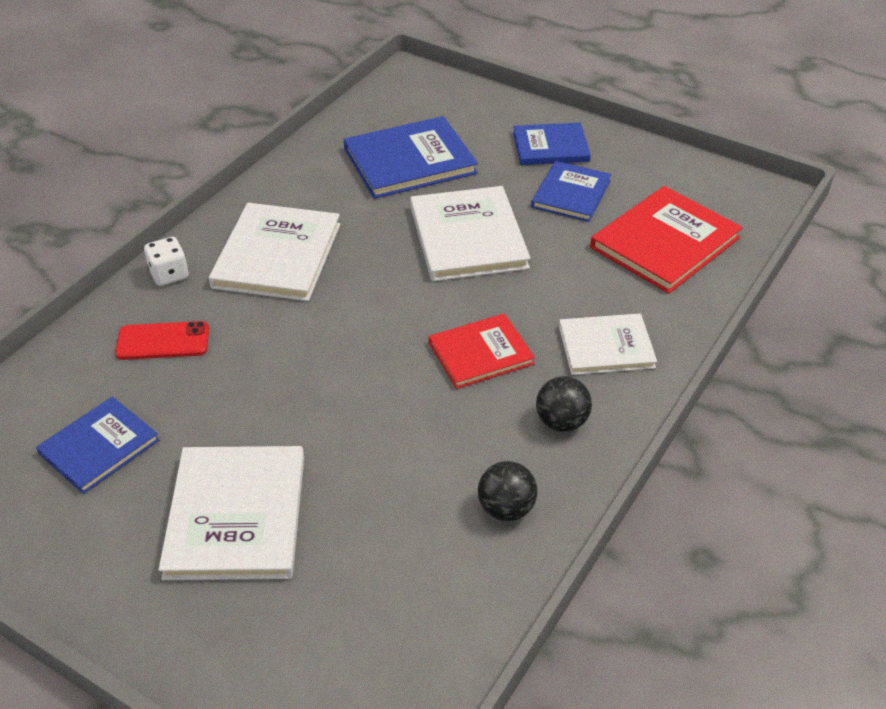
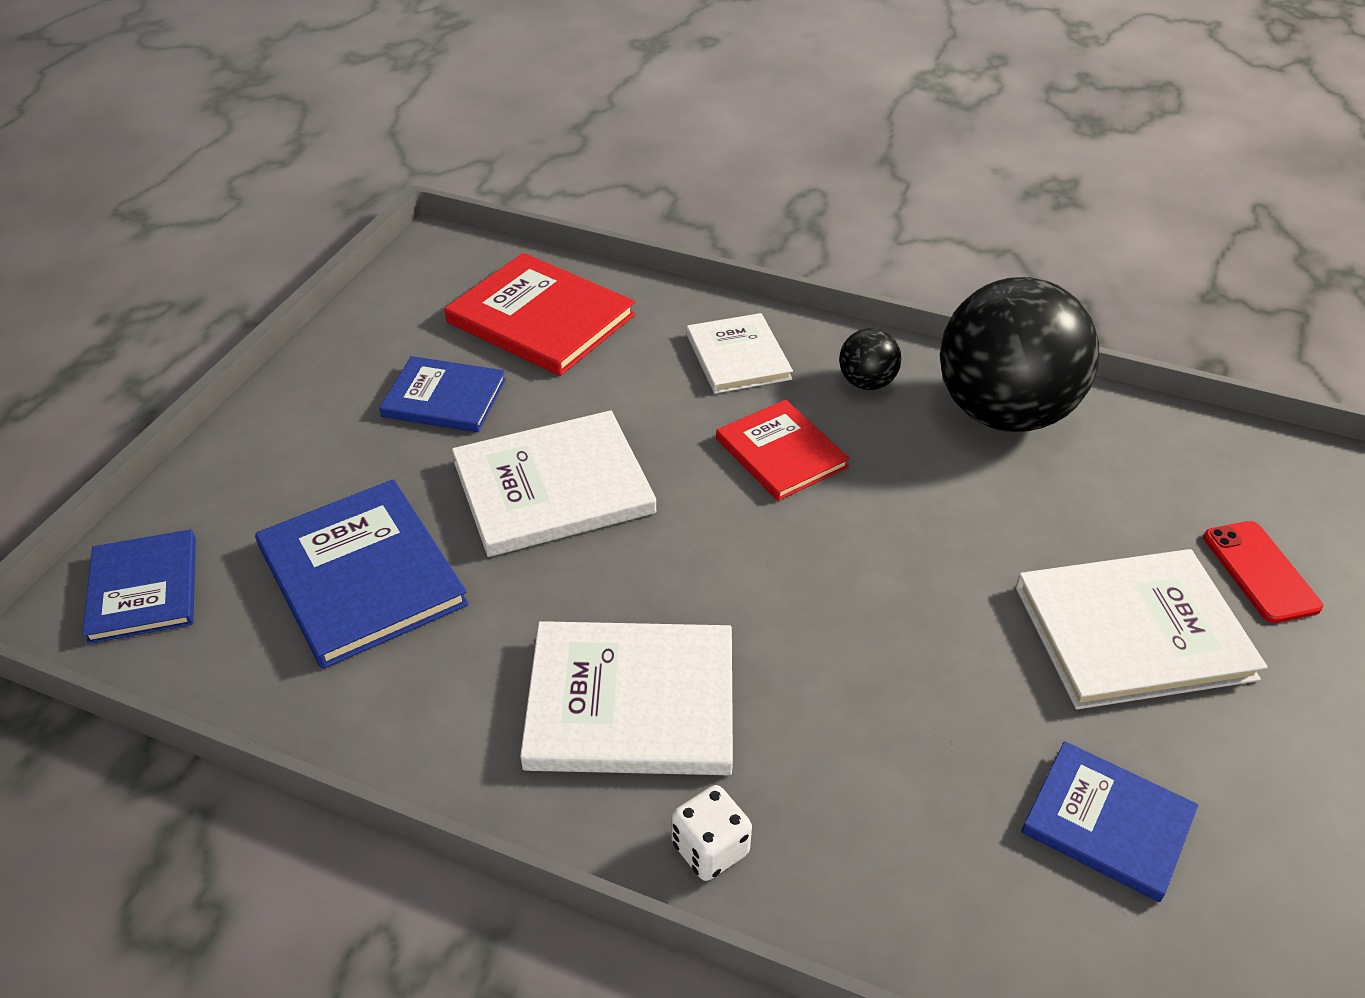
camera: 100 degrees left, 0 degrees up
red phone [115,321,209,360] -> red phone moved to [1203,521,1323,623]
black ball [478,461,538,521] -> black ball [940,277,1099,432], size x2.37
blue book [513,123,591,165] -> blue book moved to [82,529,196,644]

